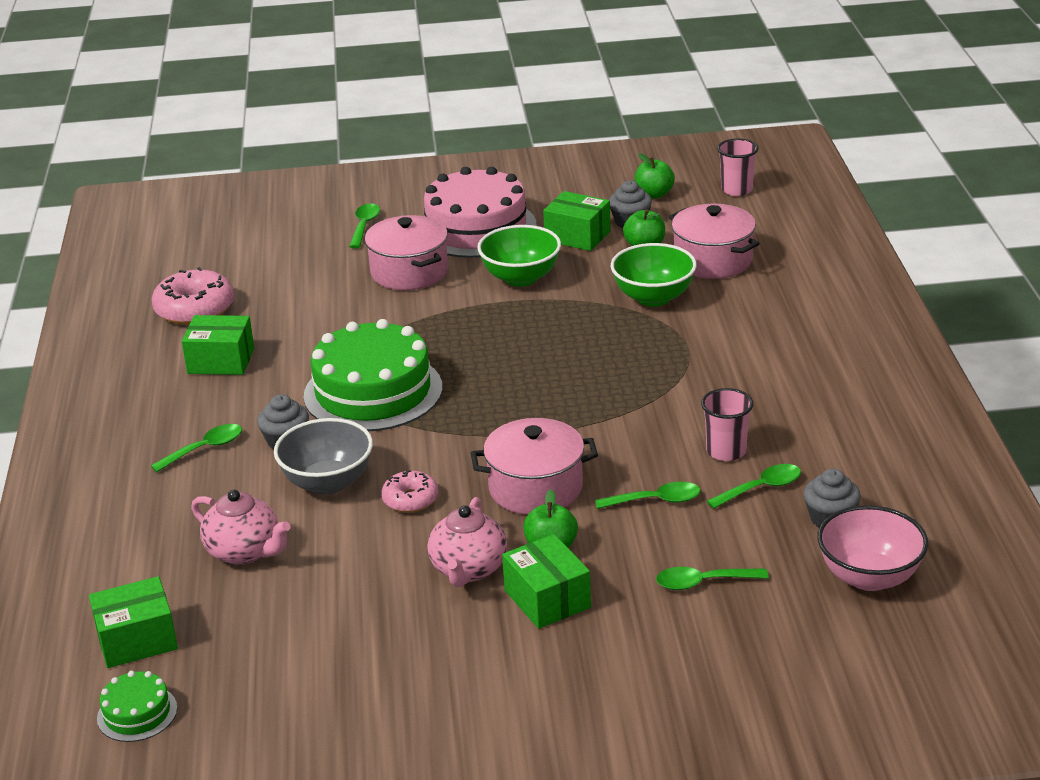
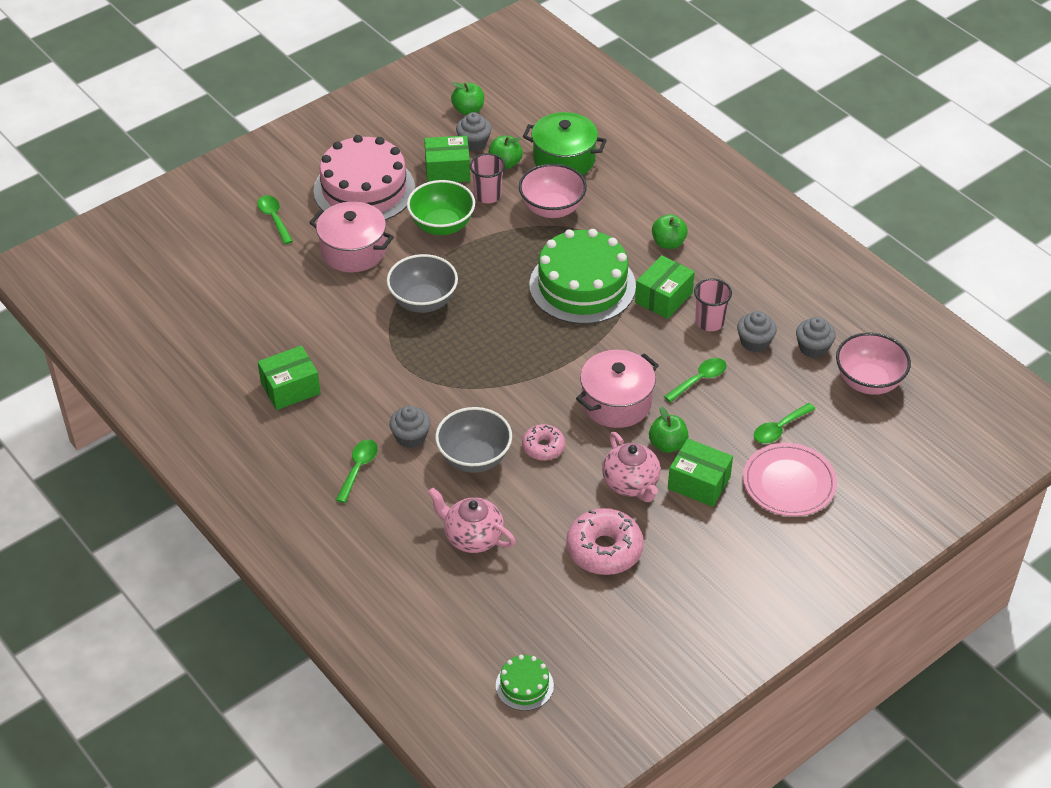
camera: 35 degrees left, 15 degrees up
green box [89,576,178,668] -> green box moved to [635,255,695,319]
pink donut [152,267,234,325] -> pink donut moved to [566,508,644,575]
pink teapot [191,490,291,565] -> pink teapot turned 150 degrees counterclockwise [428,487,516,553]
green cake [304,319,442,431] -> green cake moved to [529,229,636,324]
green bowl [611,243,697,307] -> pink bowl [519,164,587,218]
pink pot [669,204,760,279] -> green pot [523,112,607,175]
green spoon [707,464,801,509] -> grey cupcake [737,311,777,353]
pink cup [717,138,759,196] -> pink cup moved to [470,153,505,203]
none -> grey bowl [387,254,458,313]
none -> green apple [652,214,688,249]
none -> pink plate [743,443,837,516]

